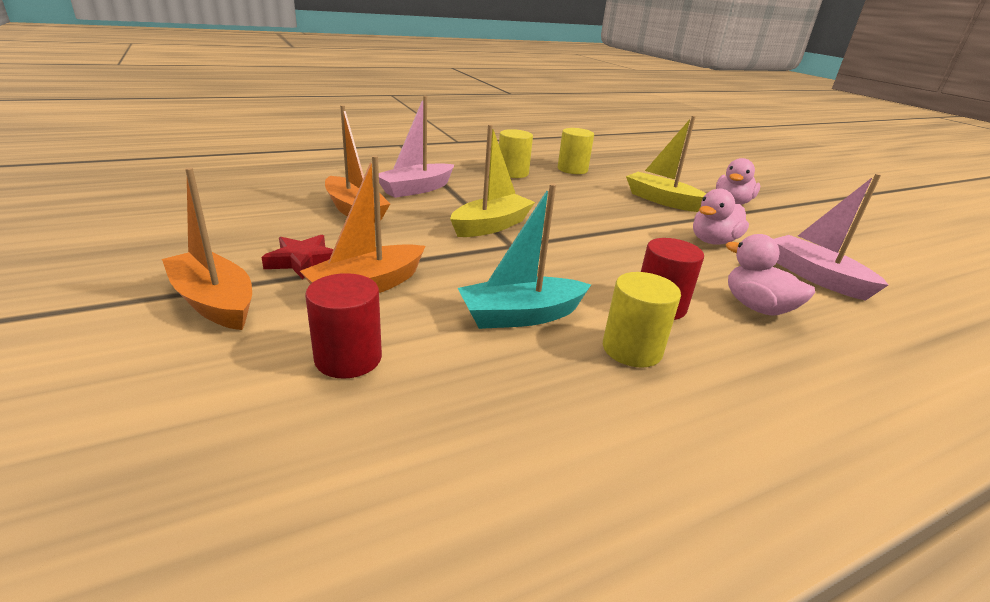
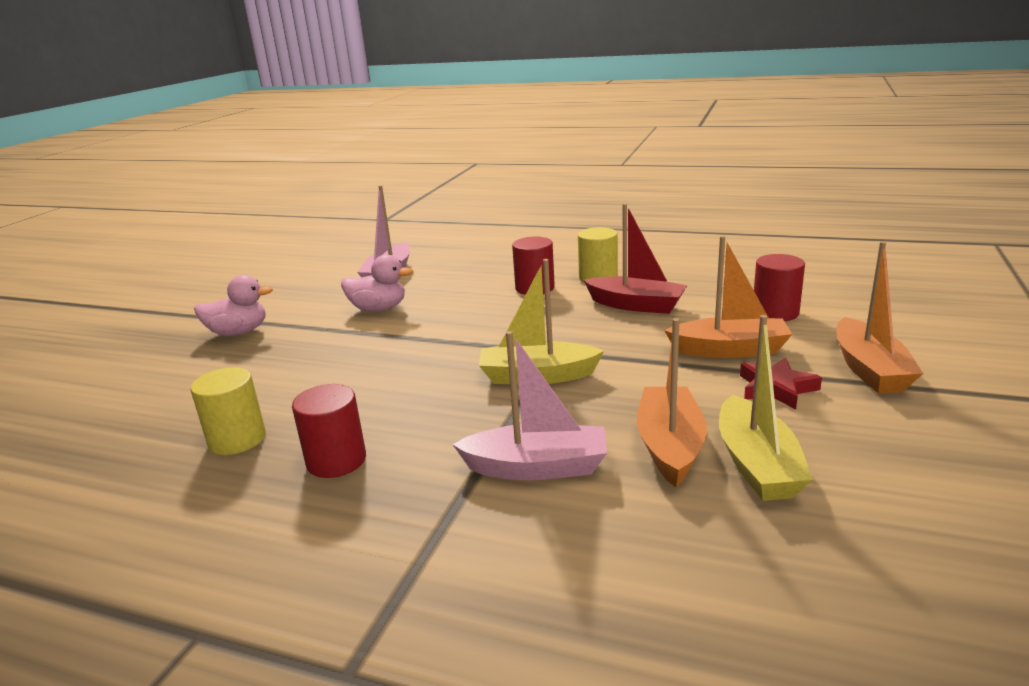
camera: 130 degrees left, 5 degrees down
turquoise boat [458,184,591,329] -> red boat [584,203,687,314]
yellow cylinder [499,129,533,178] -> red cylinder [292,384,366,478]
yellow boat [626,116,707,212] -> yellow boat moved to [719,315,813,501]
pink duck [726,234,815,316] -> none

